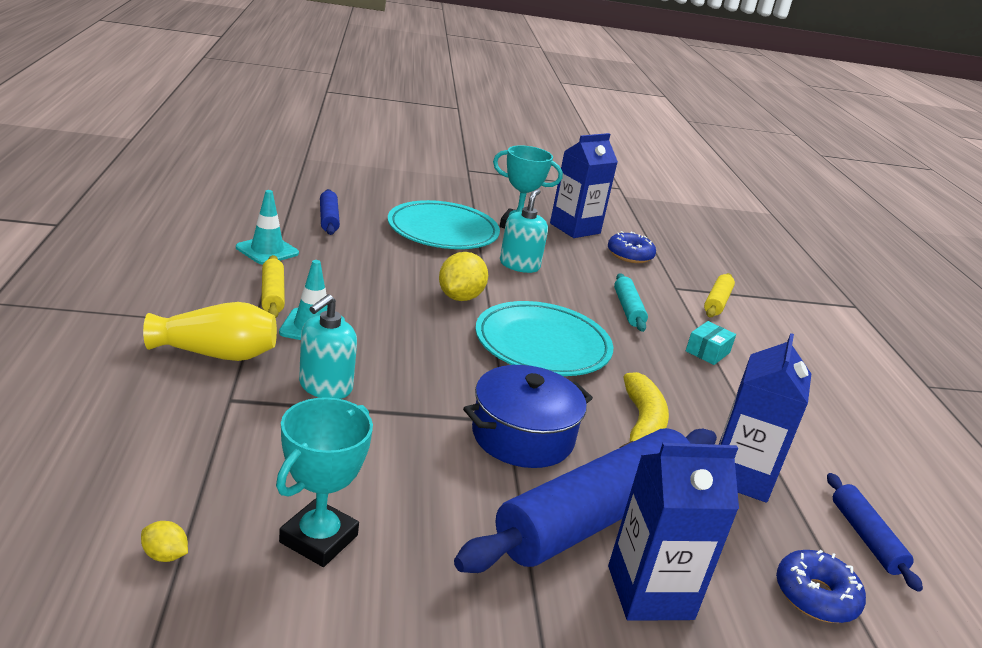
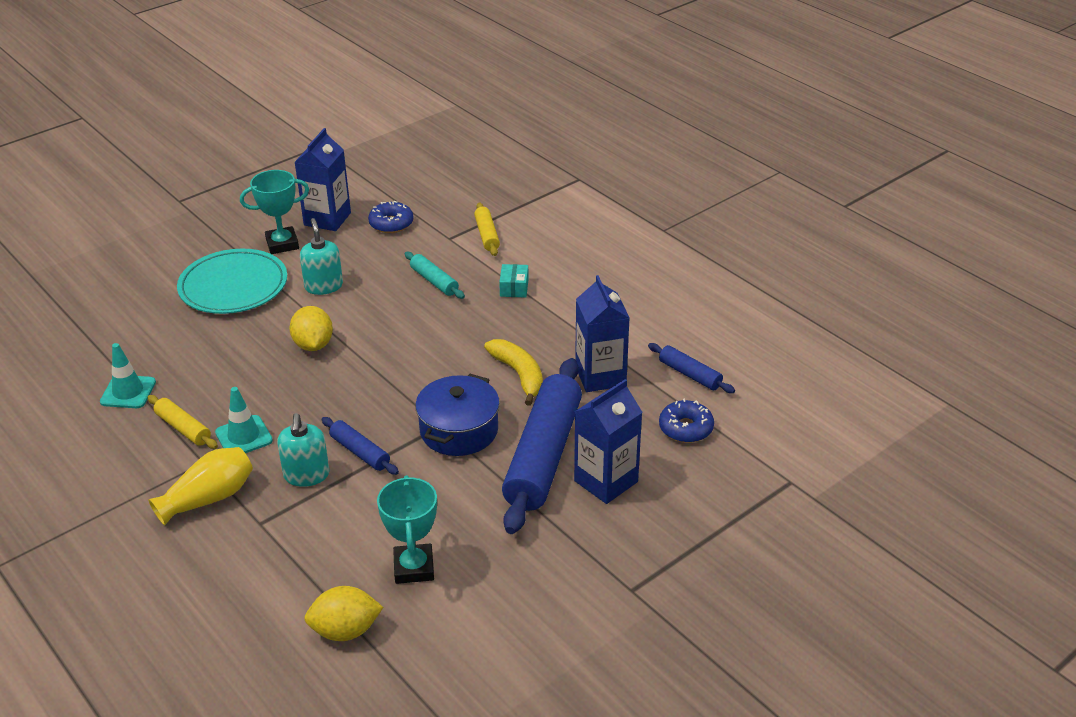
camera: 30 degrees left, 10 degrees up
yellow lemon [141,521,188,562] -> yellow lemon [304,586,383,641], size x2.04
blue rolling pin [320,189,340,235] -> blue rolling pin moved to [322,417,399,475]
turquoise plate [475,301,613,376] -> none

